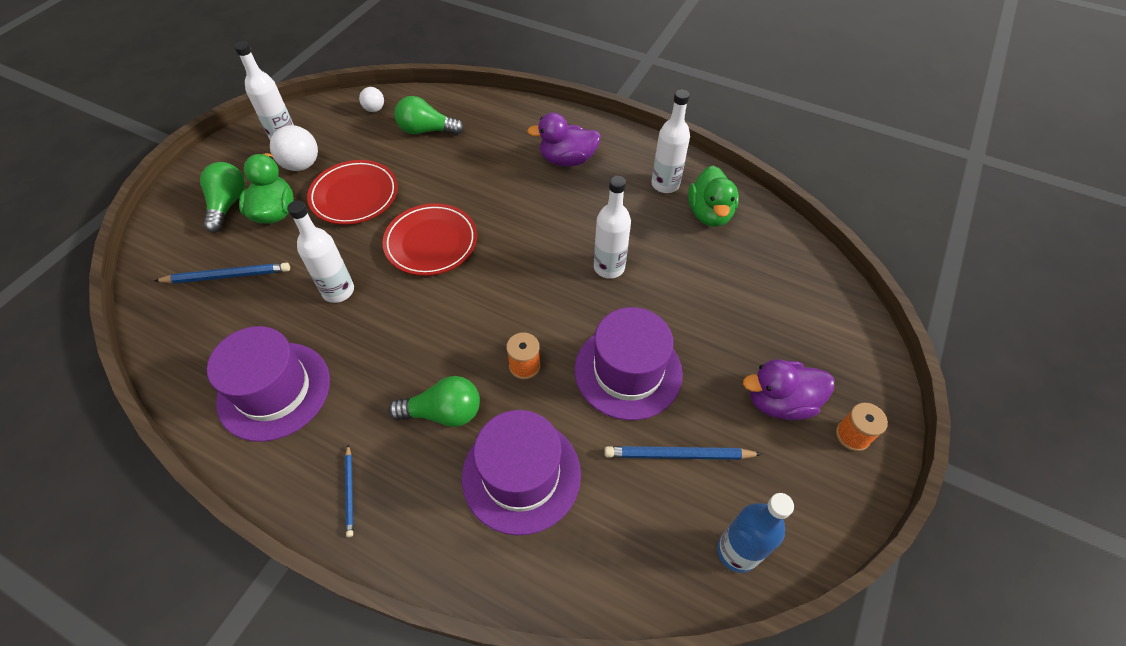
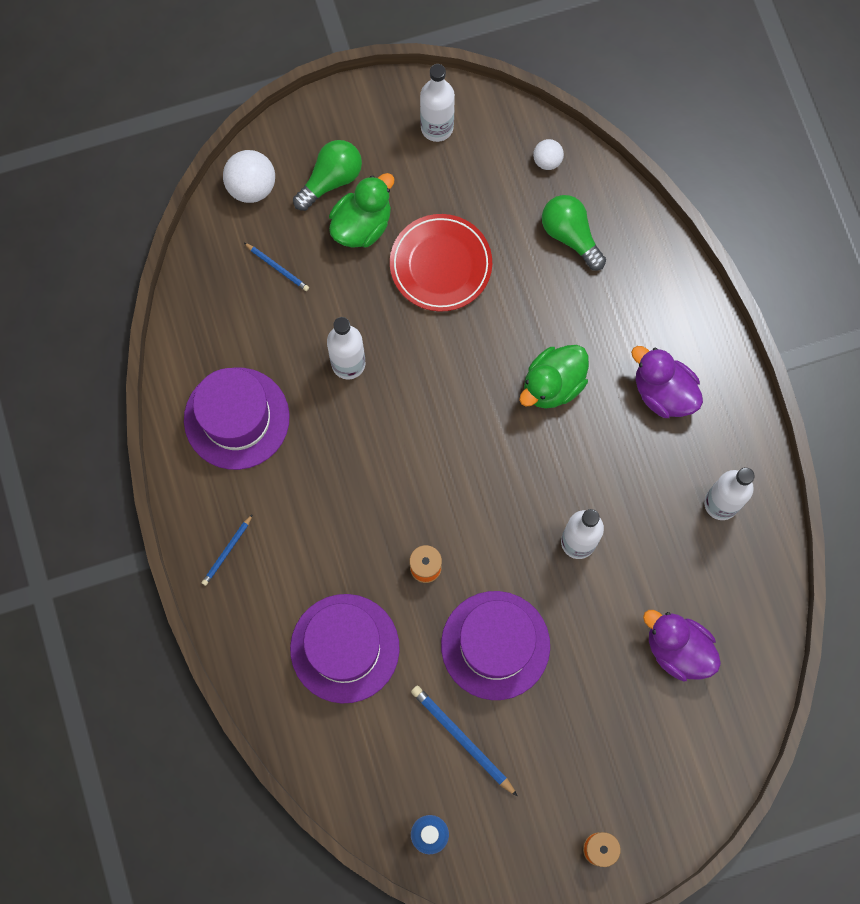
camera: 45 degrees right, 20 degrees up
blue pencil [154,262,290,284] -> blue pencil [244,243,309,291], size x0.59
white ball [270,125,318,171] -> white ball moved to [223,150,275,203]
red plate [382,203,477,276] -> none
green light bulb [388,376,480,427] -> none
green duck [688,166,739,227] -> green duck moved to [519,345,589,409]
purple duck [743,359,834,420] -> purple duck moved to [643,610,721,682]

